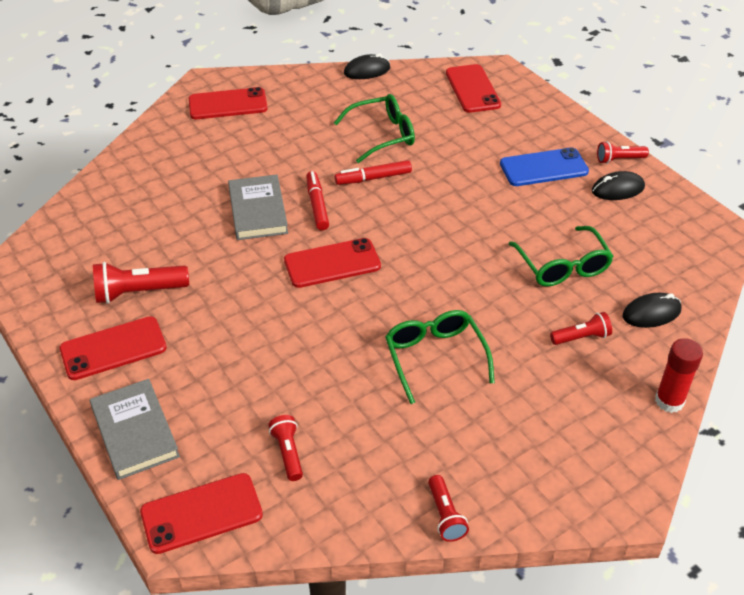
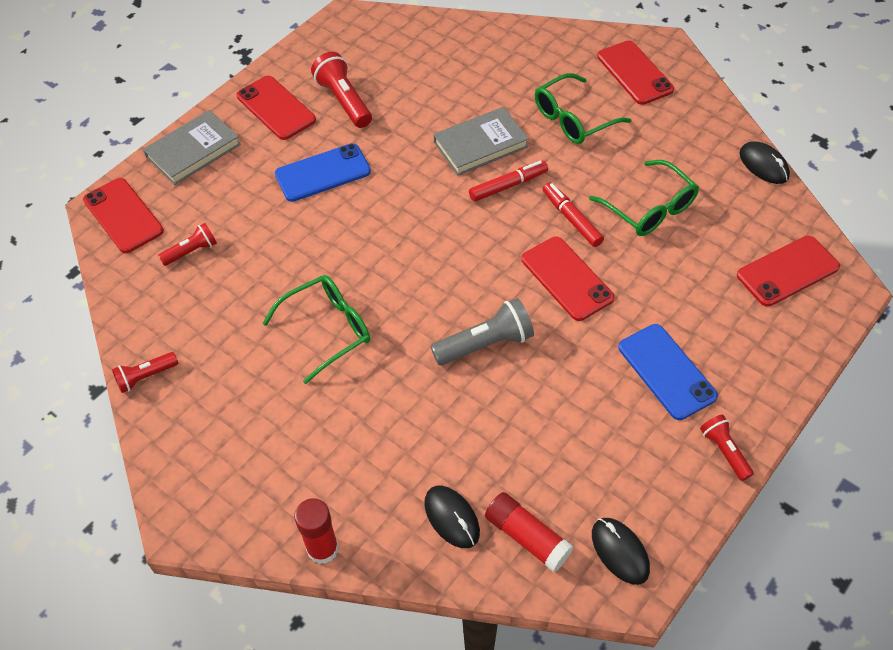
camera: 75 degrees right, 10 degrees up
red phone [284,238,381,288] -> red phone moved to [522,237,614,321]
green glasses [508,226,614,287] -> green glasses moved to [535,73,632,144]
red flashlight [550,312,612,345] -> none
black mouse [592,171,645,200] -> black mouse moved to [592,518,650,585]
none -> blue phone [275,143,371,202]
none -> grey flashlight [430,298,534,365]
none -> red glue stick [485,492,574,572]

